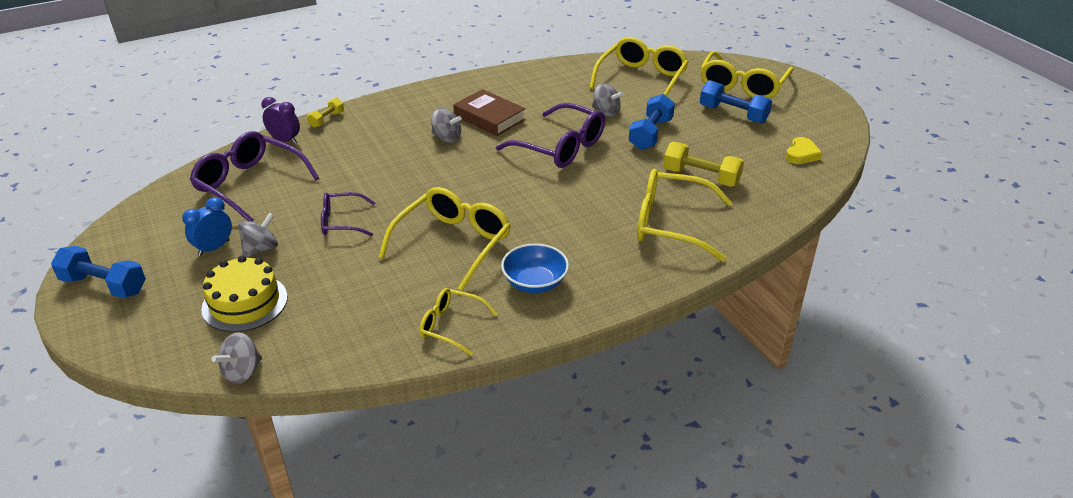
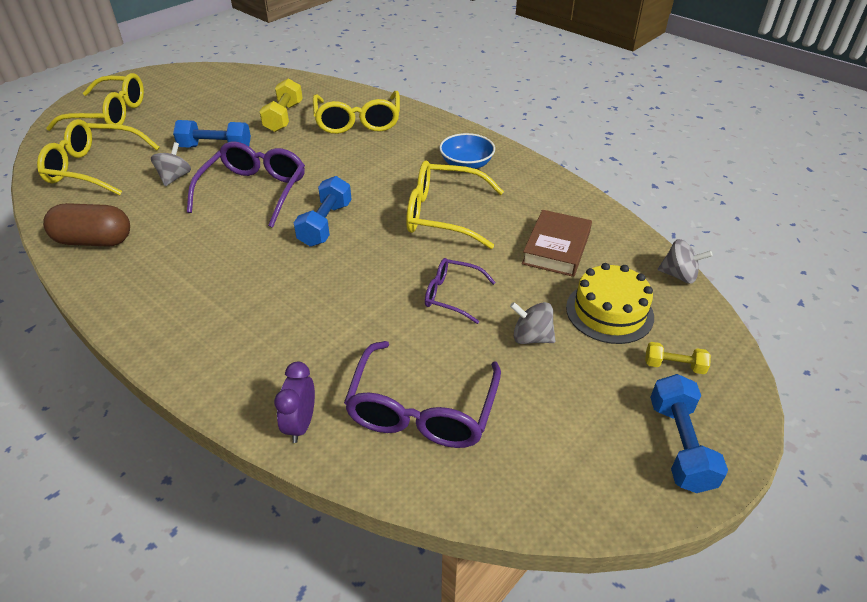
camera: 110 degrees left, 5 degrees up
blue clock [182,197,232,256] -> none
yellow dumbbell [307,98,344,128] -> yellow dumbbell moved to [645,342,711,374]
purple glasses [321,192,375,236] -> purple glasses turned 135 degrees clockwise [425,258,496,324]
yellow glasses [420,288,498,356] -> none
grey spinning top [431,108,462,143] -> none
brown book [453,89,526,136] -> brown book moved to [522,210,592,277]
blue dumbbell [700,80,772,123] -> blue dumbbell moved to [293,176,352,247]
yellow heart [786,137,822,164] -> none
none -> brown capsule [43,203,130,247]

